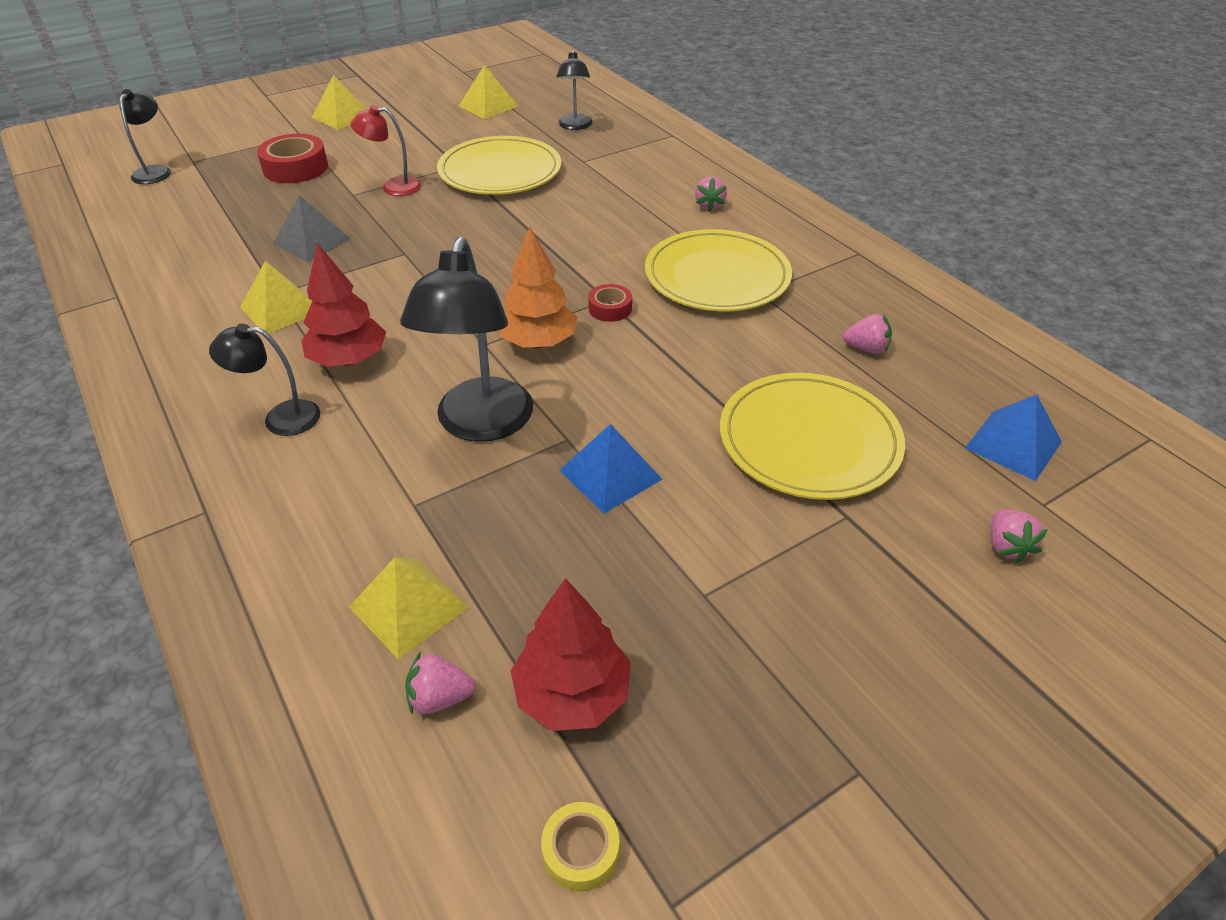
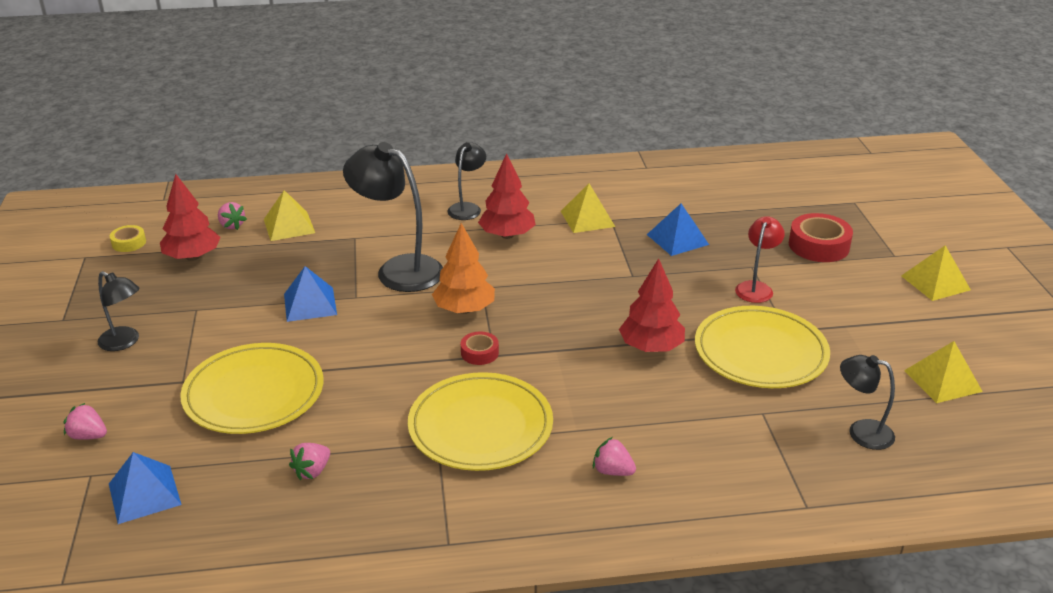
camera: 115 degrees right, 10 degrees down
black lamp [119,89,171,184] -> black lamp moved to [97,271,140,351]
grey pyramid [273,195,351,262] -> blue pyramid [647,203,709,256]
pink strawberry [405,652,476,715] -> pink strawberry turned 120 degrees clockwise [218,202,247,230]
none -> red tree [619,258,685,352]

